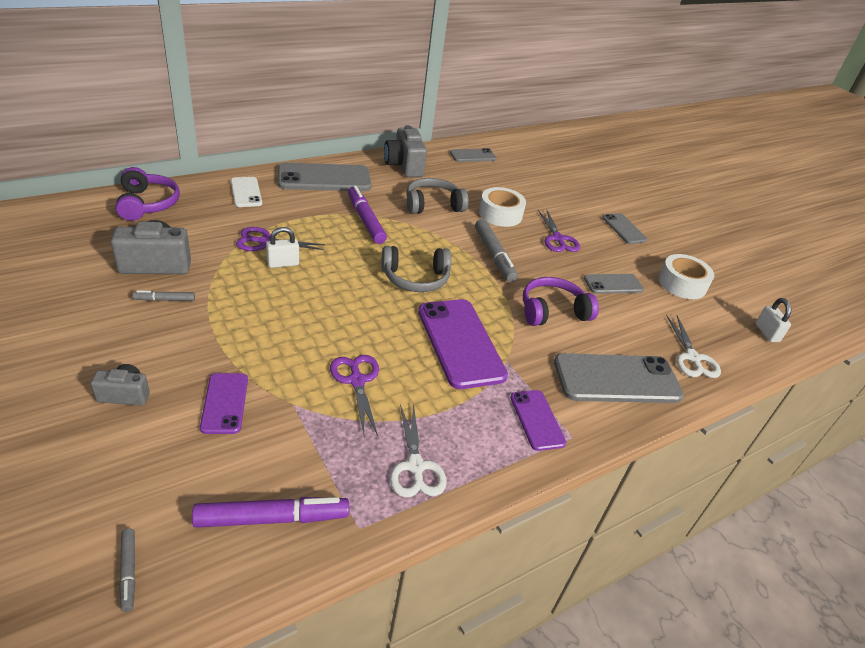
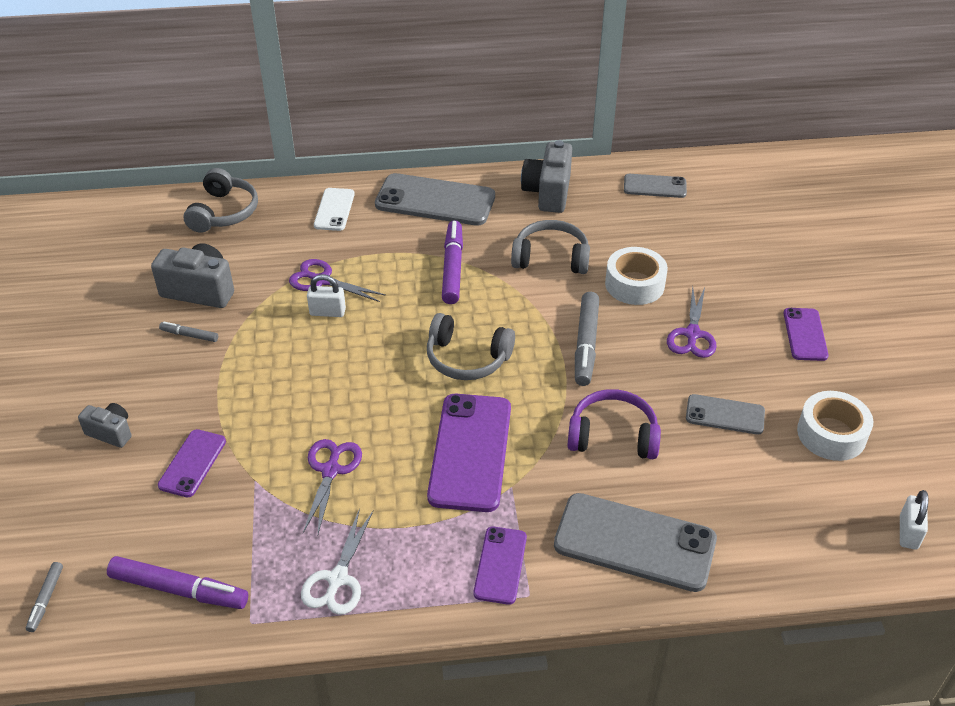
camera: 30 degrees right, 5 degrees up
purple headphones [115,167,180,221] -> grey headphones [183,168,258,233]
grey phone [602,213,648,244] -> purple phone [784,308,829,361]
white scissors [666,315,721,378] -> none

